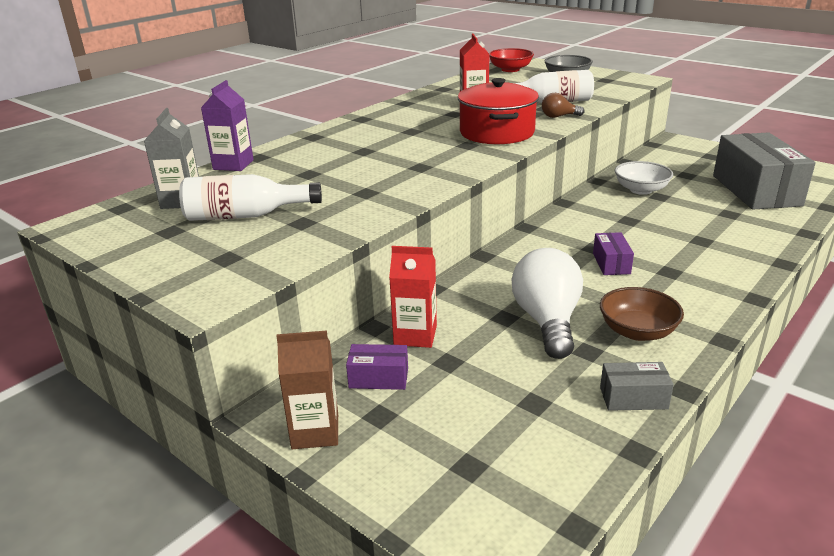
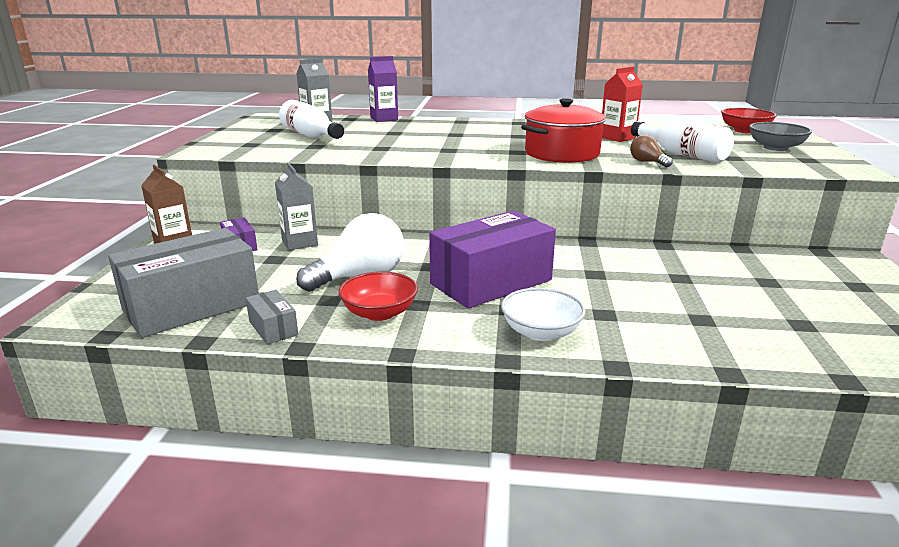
camera: 55 degrees right, 5 degrees down
red carton [389,246,437,348] -> grey carton [275,163,318,250]
purple box [593,232,634,275] -> purple box [429,211,556,309], size x2.29
brown bowl [600,287,684,341] -> red bowl [338,272,418,321]
white bowl [615,161,673,195] -> white bowl moved to [501,288,586,341]
grey box [713,132,816,210] -> grey box moved to [108,228,259,338]

